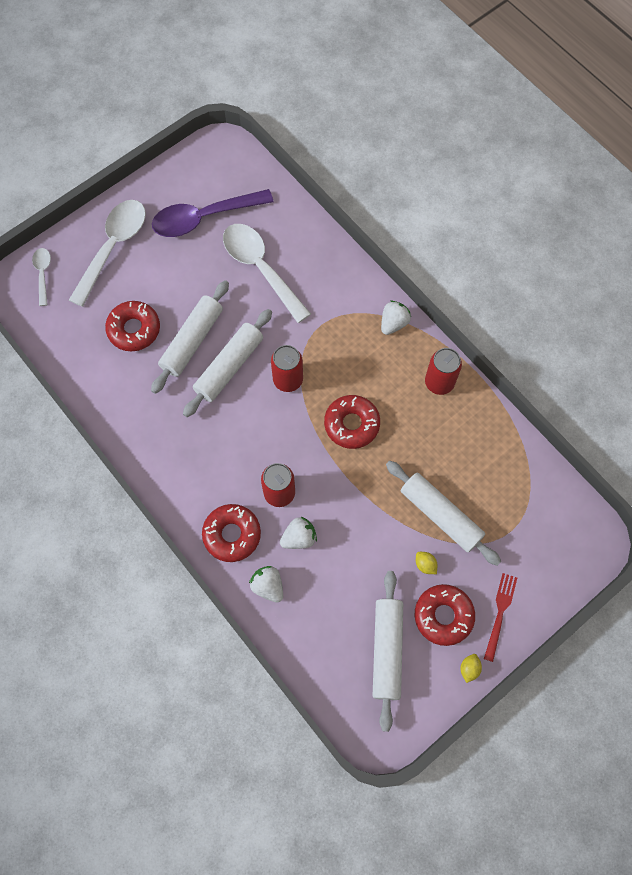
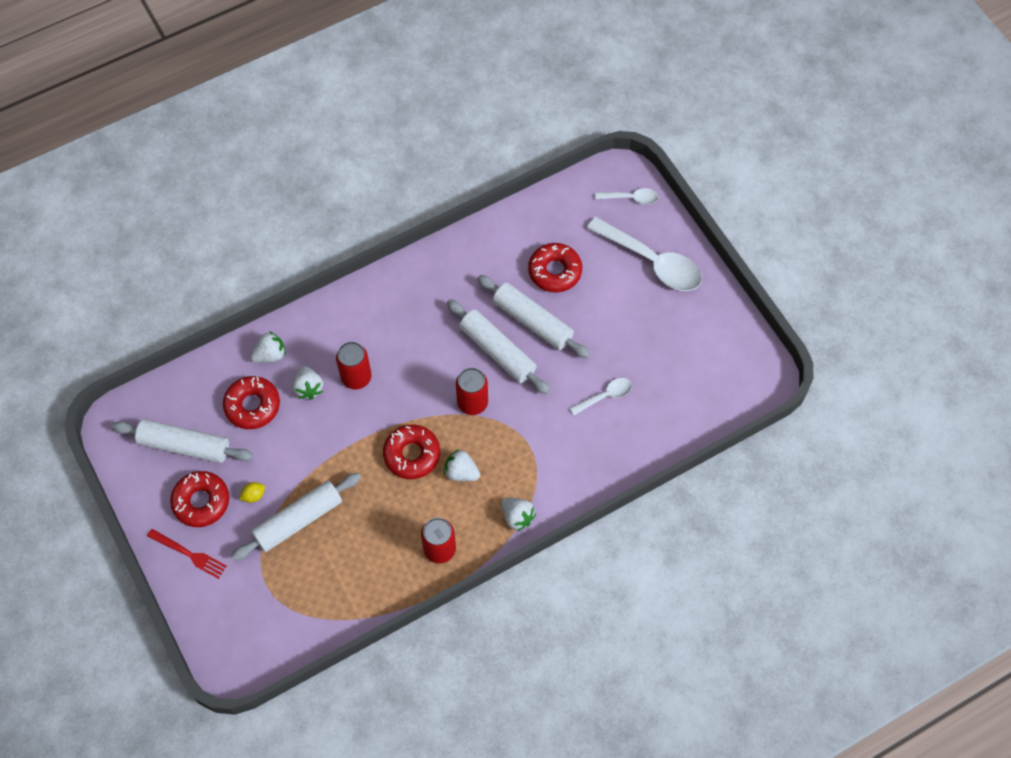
camera: 100 degrees right, 5 degrees down
purple spoon [152,189,274,237] -> none
red donut [202,504,261,562] -> red donut moved to [223,376,280,429]
white spoon [223,224,311,323] -> white spoon [570,378,632,415], size x0.50
yellow lemon [461,654,482,683] -> none
none -> white strawberry [444,449,480,481]

